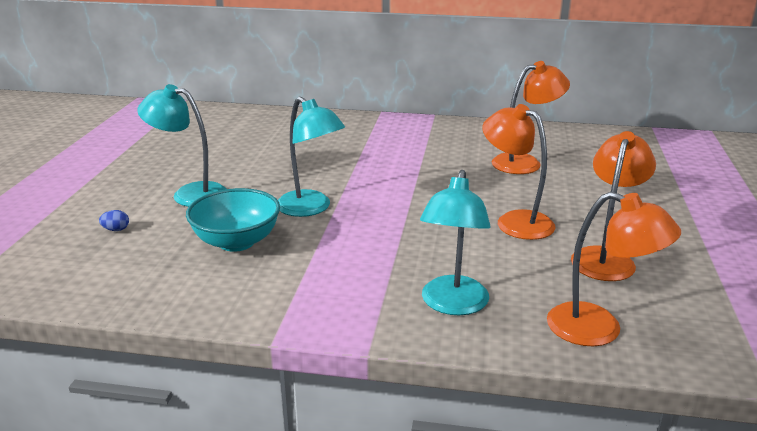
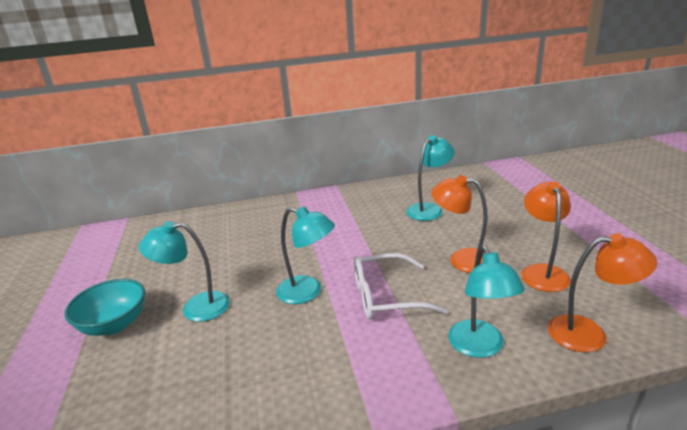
camera: 20 degrees left, 0 degrees up
blue egg [99,210,129,231] -> none
turquoise bowl [186,188,280,252] -> turquoise bowl moved to [64,279,145,336]
orange lamp [492,61,570,174] -> turquoise lamp [406,135,454,221]
none -> white glasses [354,253,448,319]

